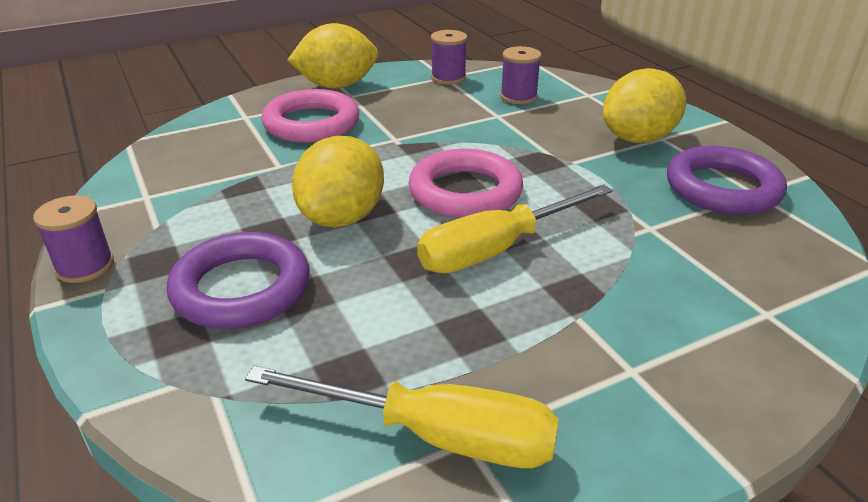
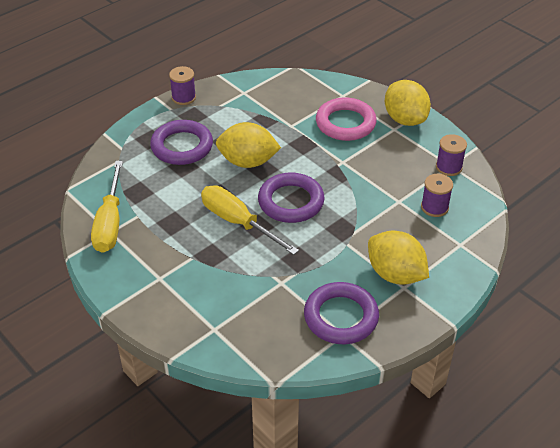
camera: 75 degrees right, 10 degrees up
pink ring [409,149,523,218] -> purple ring [258,173,325,223]

